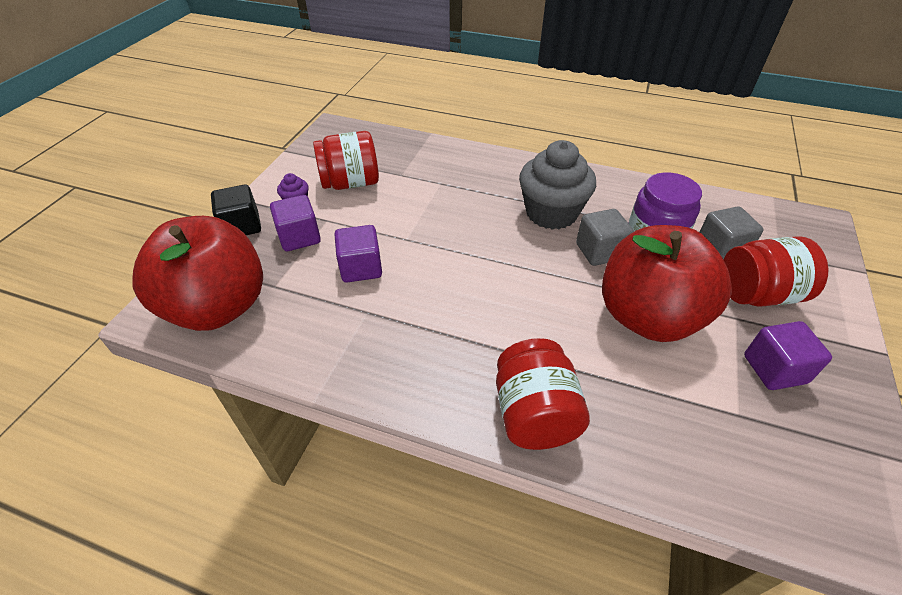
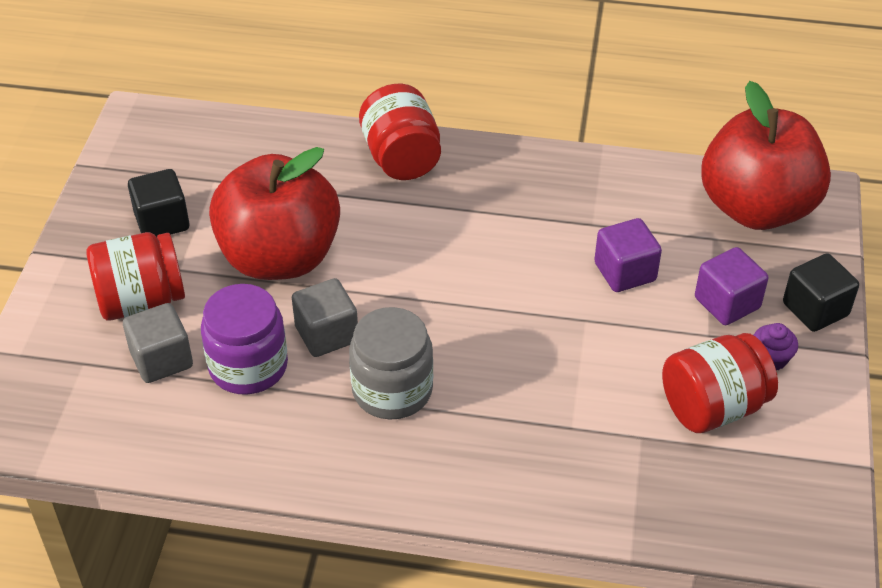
camera: 170 degrees right, 0 degrees up
grey cupcake [519,140,596,230] -> grey jar [349,307,433,419]
purple cube [744,321,832,390] -> black cube [128,169,190,237]

